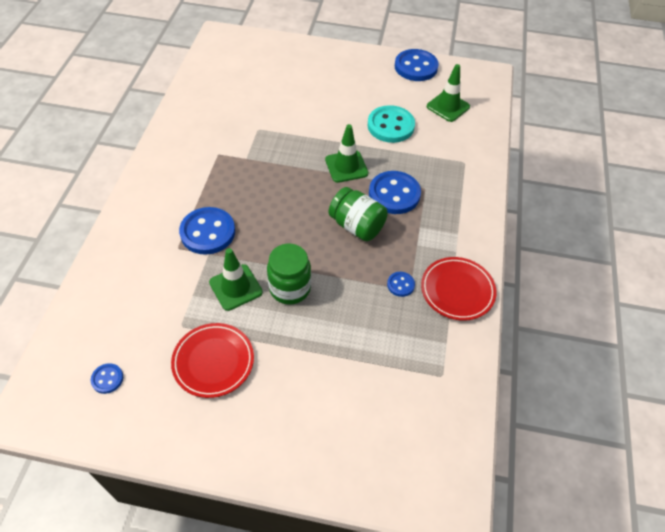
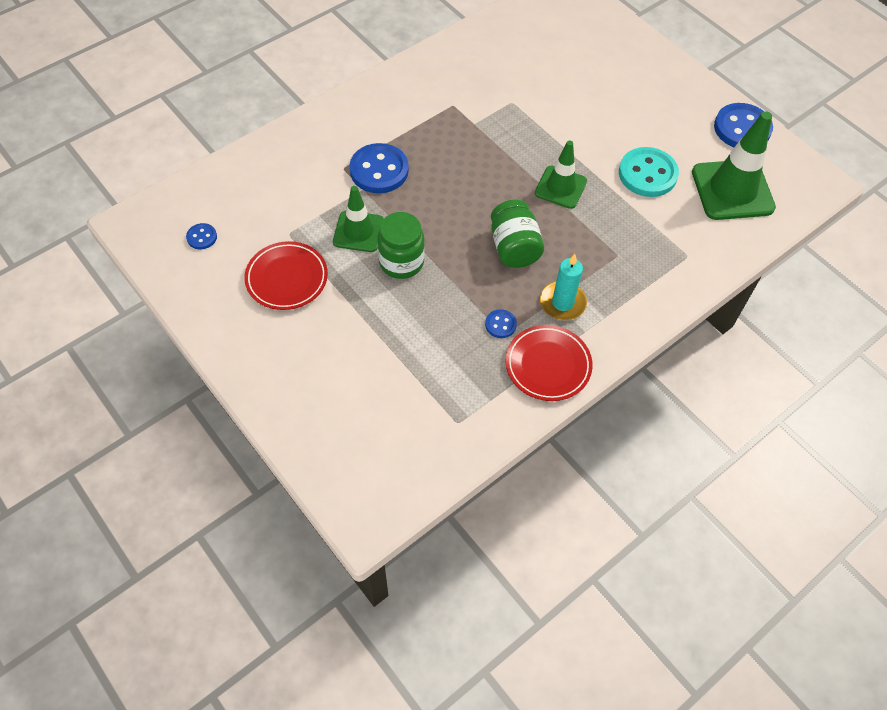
camera: 40 degrees right, 5 degrees up
blue button [369,171,421,214] -> none
green traffic cone [427,64,470,122] -> green traffic cone [692,111,776,220], size x1.62
none -> turquoise candle [540,254,587,320]

